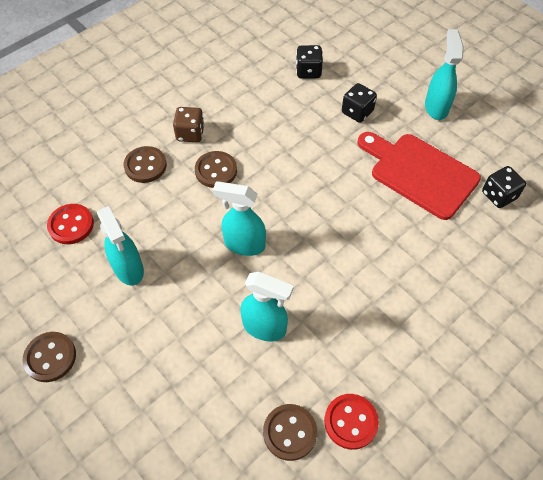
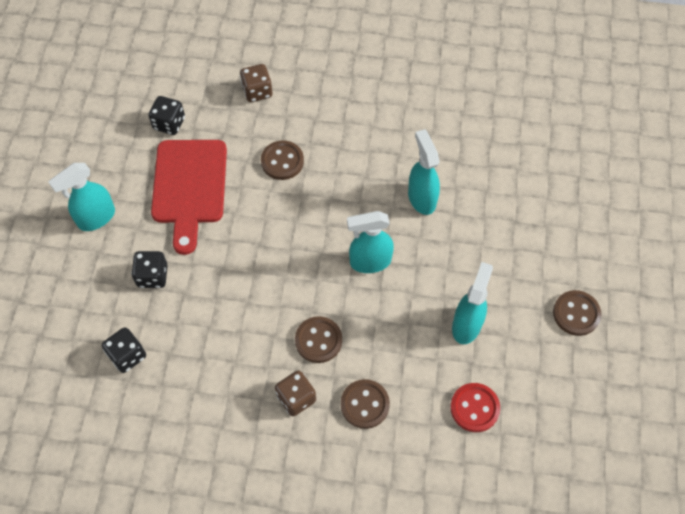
camera: 130 degrees left, 5 degrees up
turquoise spray bottle [212,182,266,256] -> turquoise spray bottle turned 105 degrees clockwise [347,211,394,273]
brown button [263,404,317,461] -> brown button moved to [261,141,304,180]
red button [324,394,379,450] -> none
none -> brown dice [240,64,272,102]

